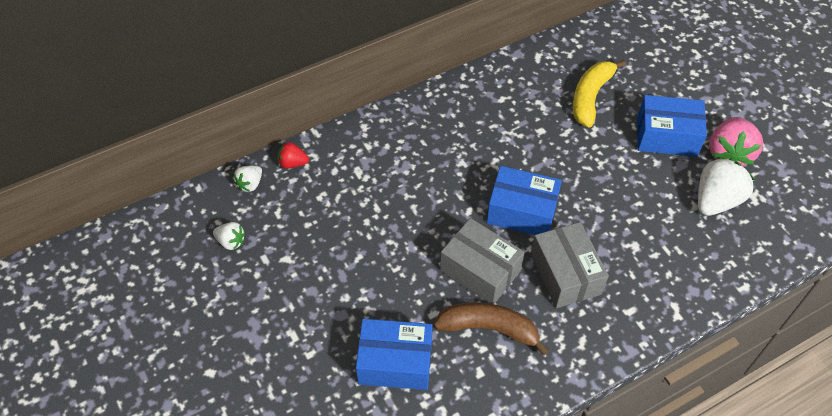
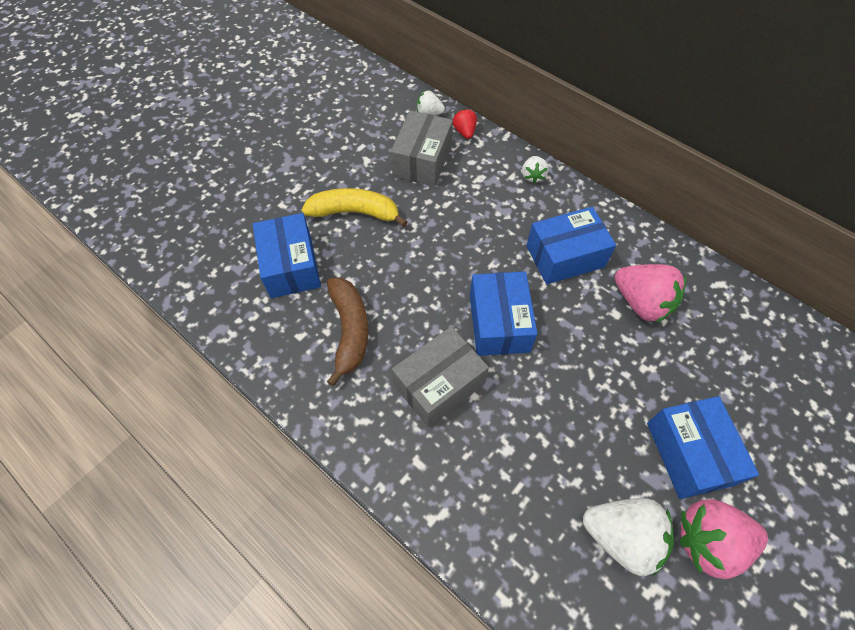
camera: 70 degrees right, 5 degrees up
white strawberry [213,222,245,250] -> white strawberry moved to [522,156,549,183]
grey box [440,218,525,304] -> grey box moved to [391,110,453,186]
yellow banana [573,60,626,128] -> yellow banana moved to [302,188,407,227]
none -> blue box [526,207,616,284]
none -> pink strawberry [614,264,686,323]

